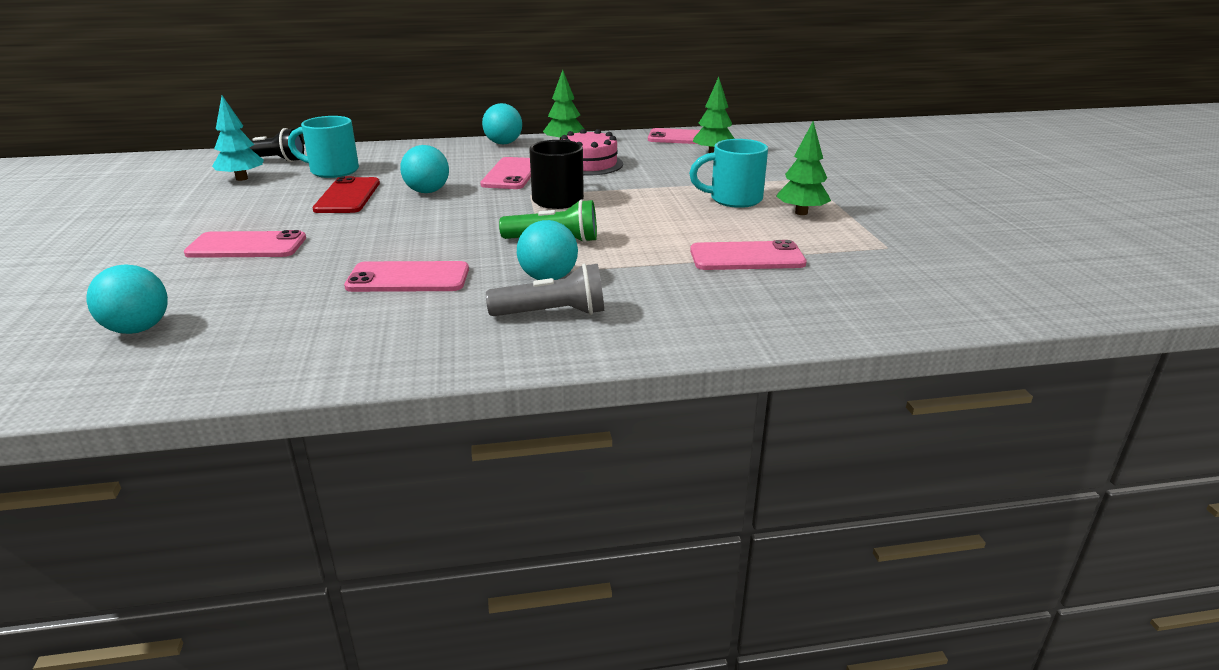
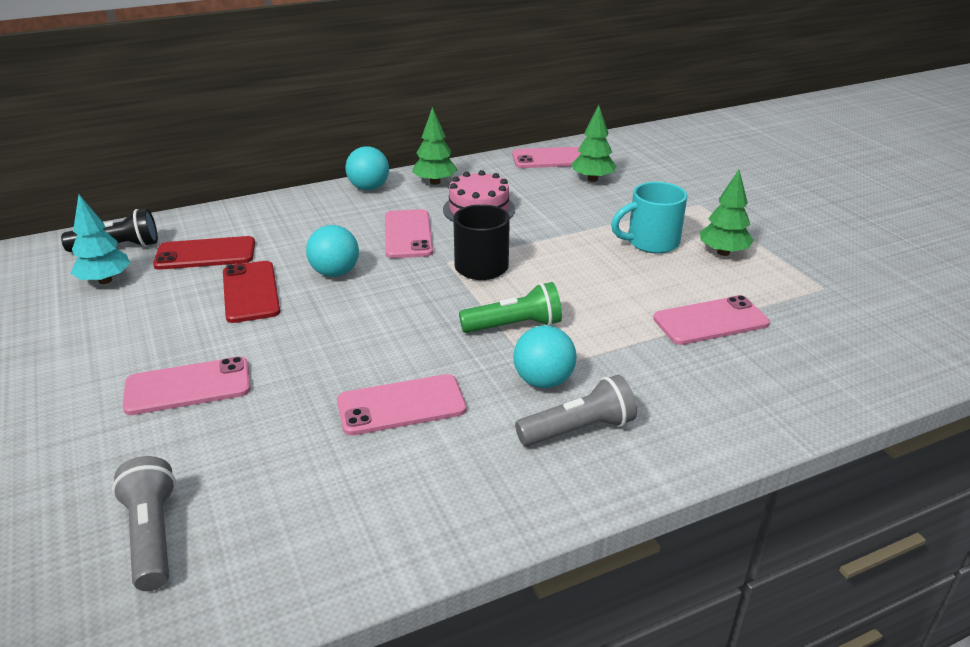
camera: 15 degrees left, 5 degrees up
turquoise ball [86,264,168,334] -> grey flashlight [112,456,176,591]
turquoise mug [288,116,359,178] -> red phone [153,236,255,270]

